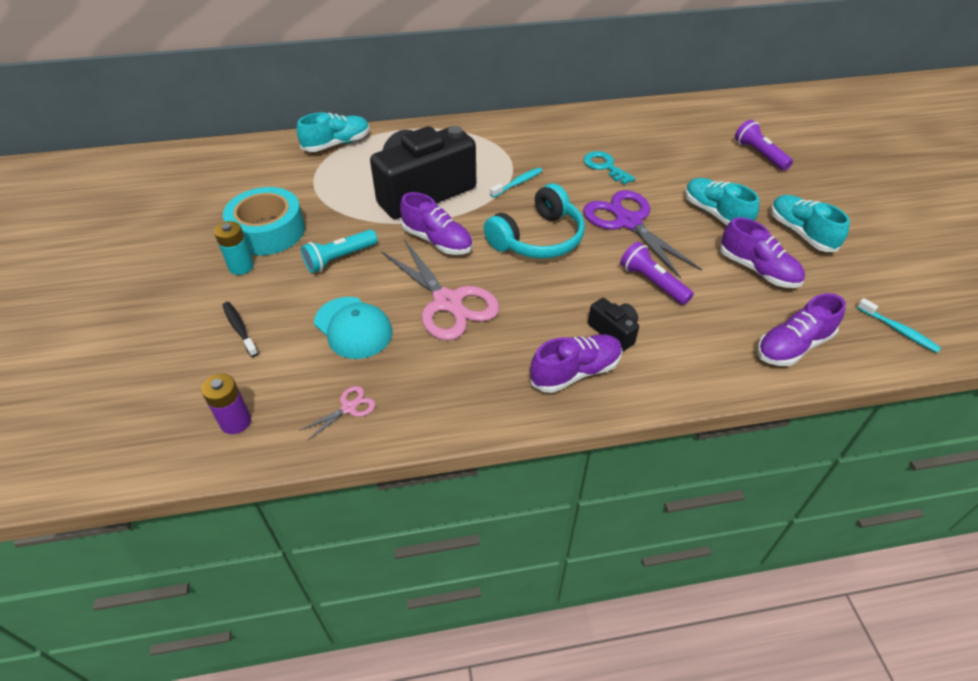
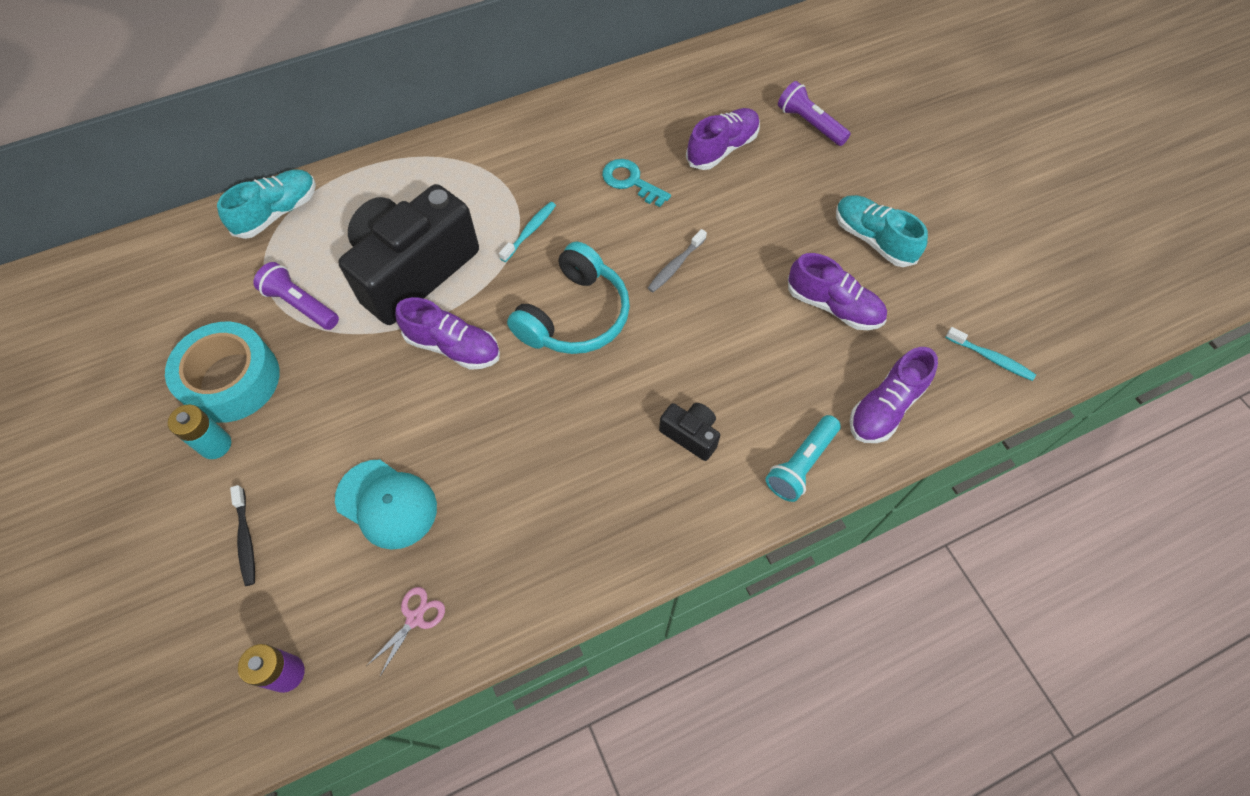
camera: 15 degrees left, 15 degrees up
black toothbrush [223,302,258,357] -> black toothbrush turned 150 degrees counterclockwise [230,485,255,586]
turquoise flashlight [301,229,378,273] -> turquoise flashlight moved to [766,415,841,502]
pink scissors [381,239,499,341] -> none
purple shoe [530,334,622,393] -> purple shoe moved to [686,108,760,170]
purple scissors [583,190,702,279] -> grey toothbrush [648,229,707,292]
purple flashlight [620,242,694,305] -> purple flashlight moved to [253,262,339,330]
turquoise shoe [685,178,759,225] -> none

